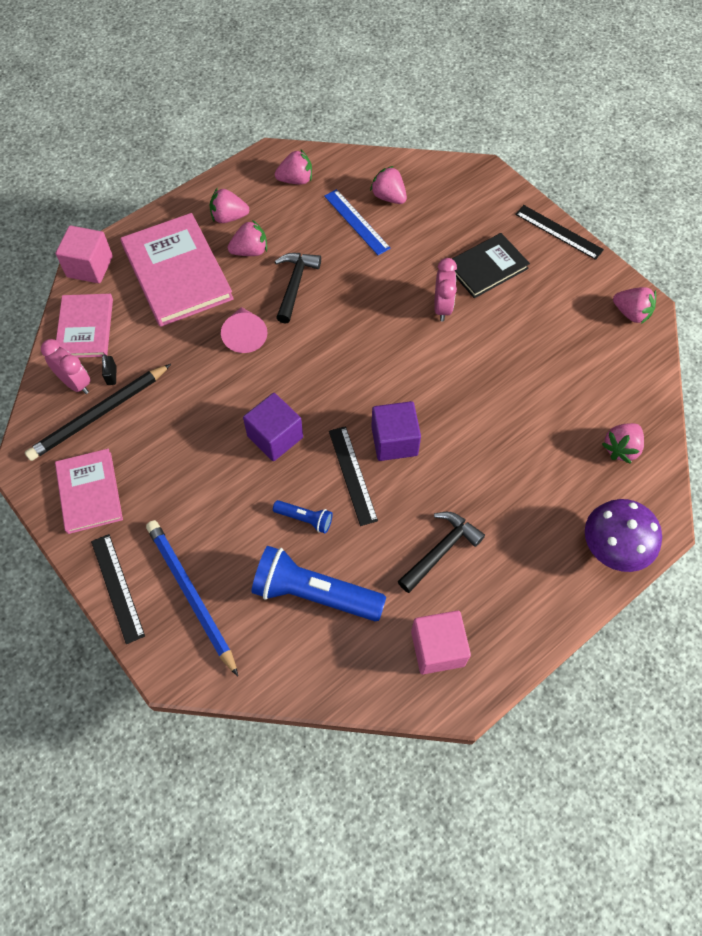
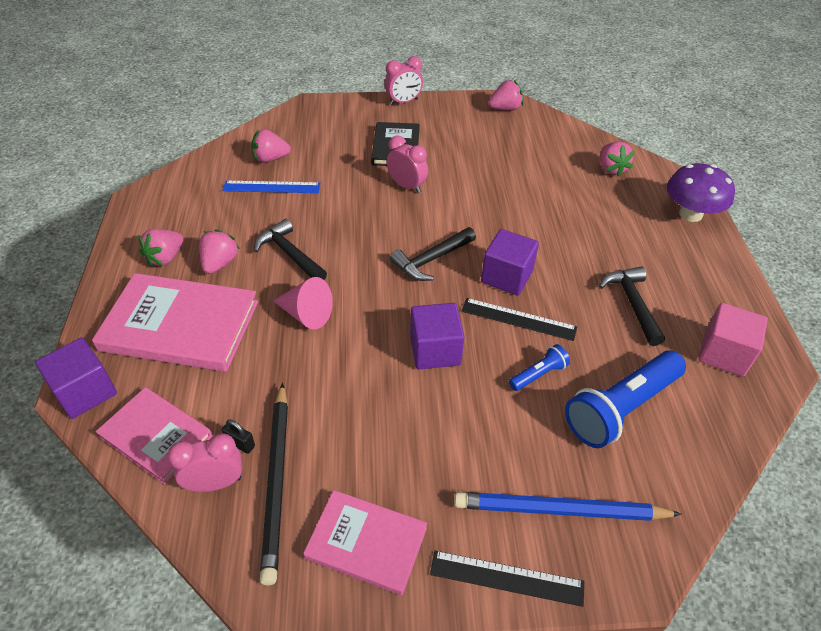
camera: 55 degrees left, 15 degrees down
pink cube [55,225,113,283] -> purple cube [35,338,117,419]
pink strawberry [275,150,312,185] -> none
black ruler [515,205,604,260] -> pink clock [385,56,423,105]
none -> black hammer [390,227,476,281]

